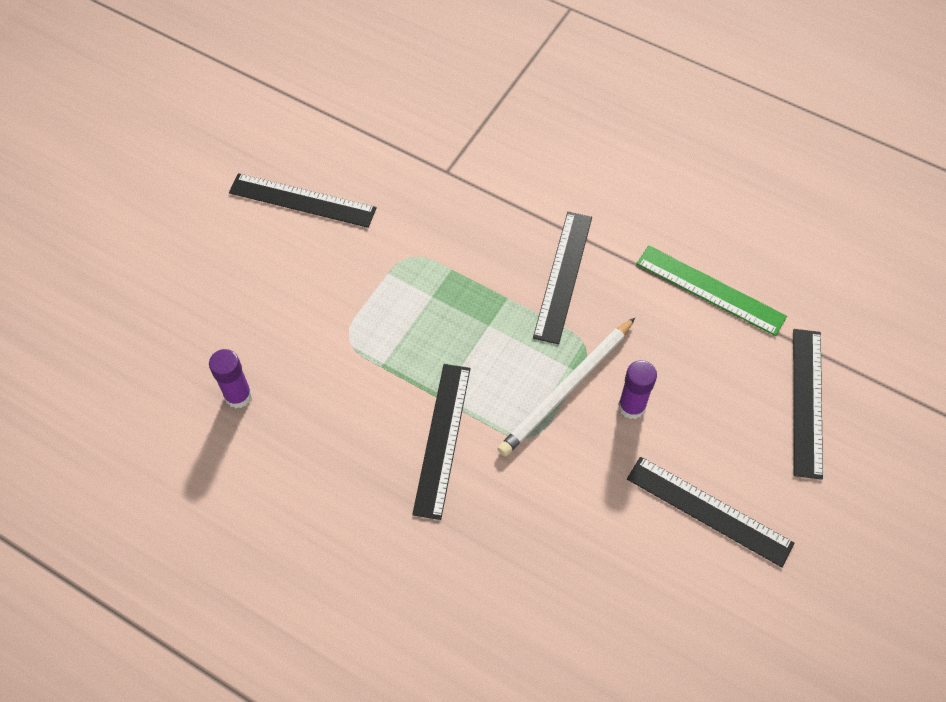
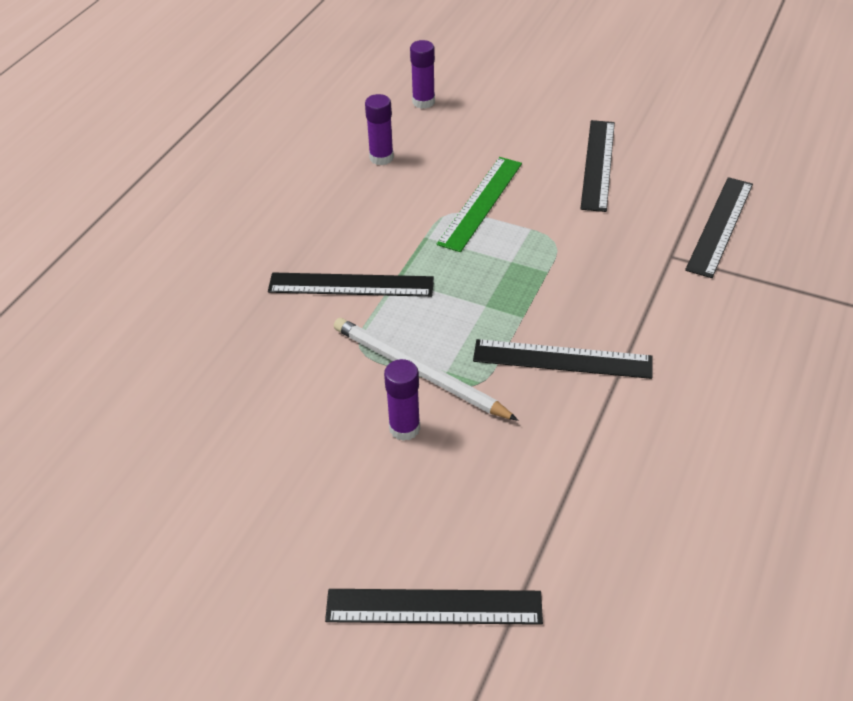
camera: 85 degrees right, 15 degrees down
black ruler [627,456,795,567] -> black ruler moved to [685,177,753,278]
green ruler [636,245,787,336] -> green ruler moved to [437,157,522,252]
none -> purple glue stick [410,40,435,109]

